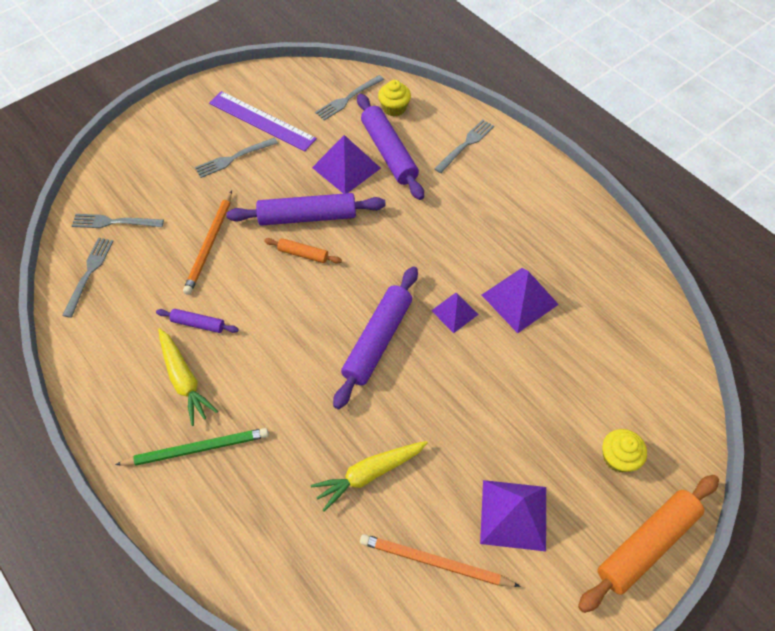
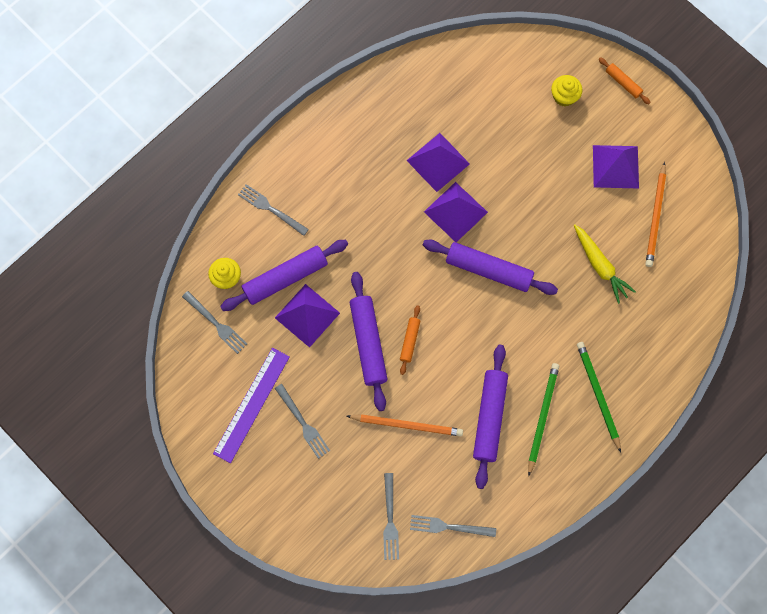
camera: 95 degrees left, 15 degrees up
purple rolling pin [156,309,239,333] -> purple rolling pin [473,345,508,489], size x1.98
yellow carrot [158,328,218,426] -> green pencil [528,363,559,476]
purple pyramid [431,293,479,333] -> purple pyramid [424,182,488,242], size x1.64
orange rolling pin [578,475,719,613] -> orange rolling pin [599,57,651,104], size x0.51

